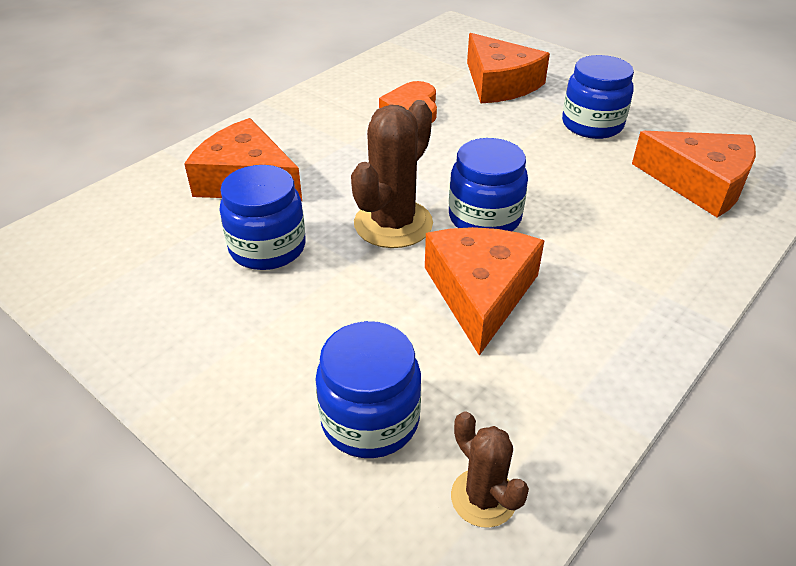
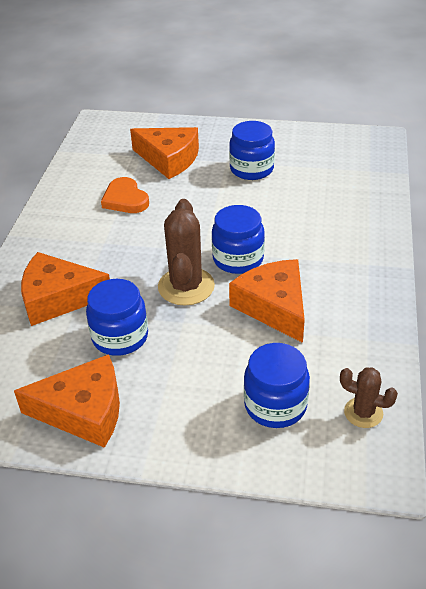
camera: 30 degrees left, 0 degrees up
orange cheese [632,131,756,218] -> orange cheese moved to [14,354,120,448]

